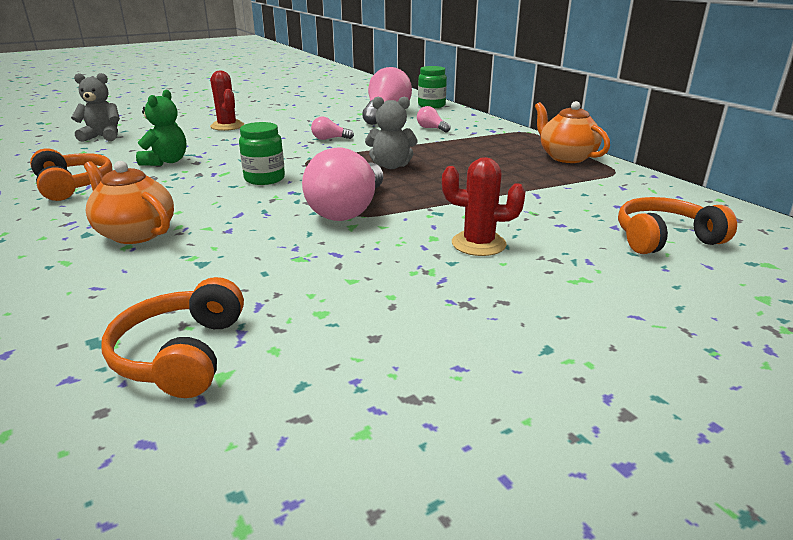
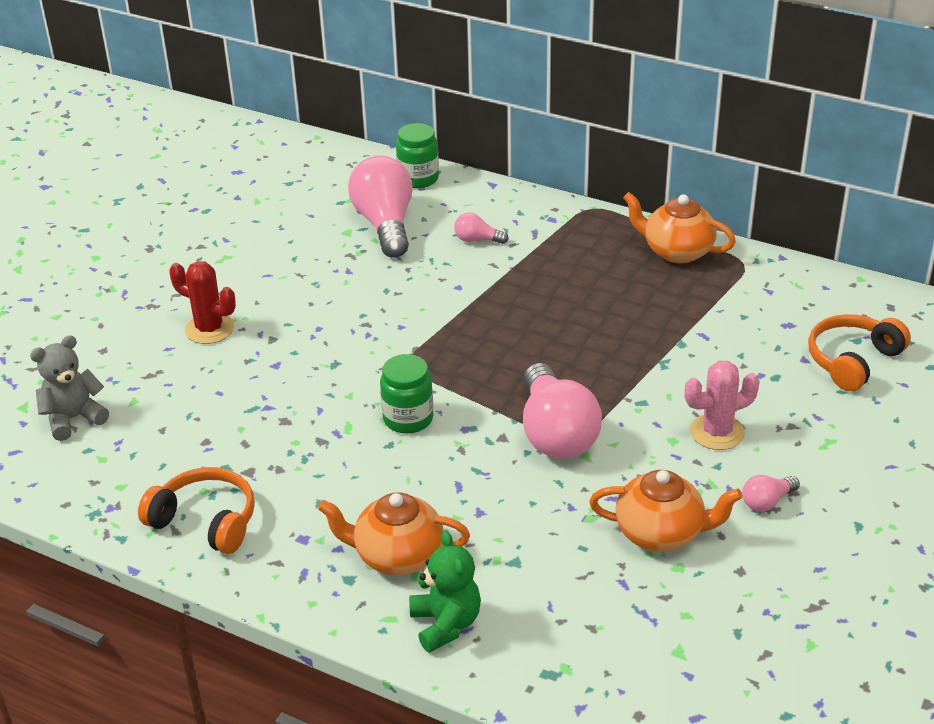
camera: 30 degrees left, 10 degrees up
orange headphones [101,277,244,398] -> none
green teddy bear [136,90,187,166] -> green teddy bear moved to [409,531,481,653]
pink light bulb [311,116,354,140] -> pink light bulb moved to [742,475,800,512]
grey teddy bear [365,97,417,169] -> none
red cactus [442,157,525,256] -> pink cactus [684,361,760,450]
none -> orange teapot [589,470,743,552]

